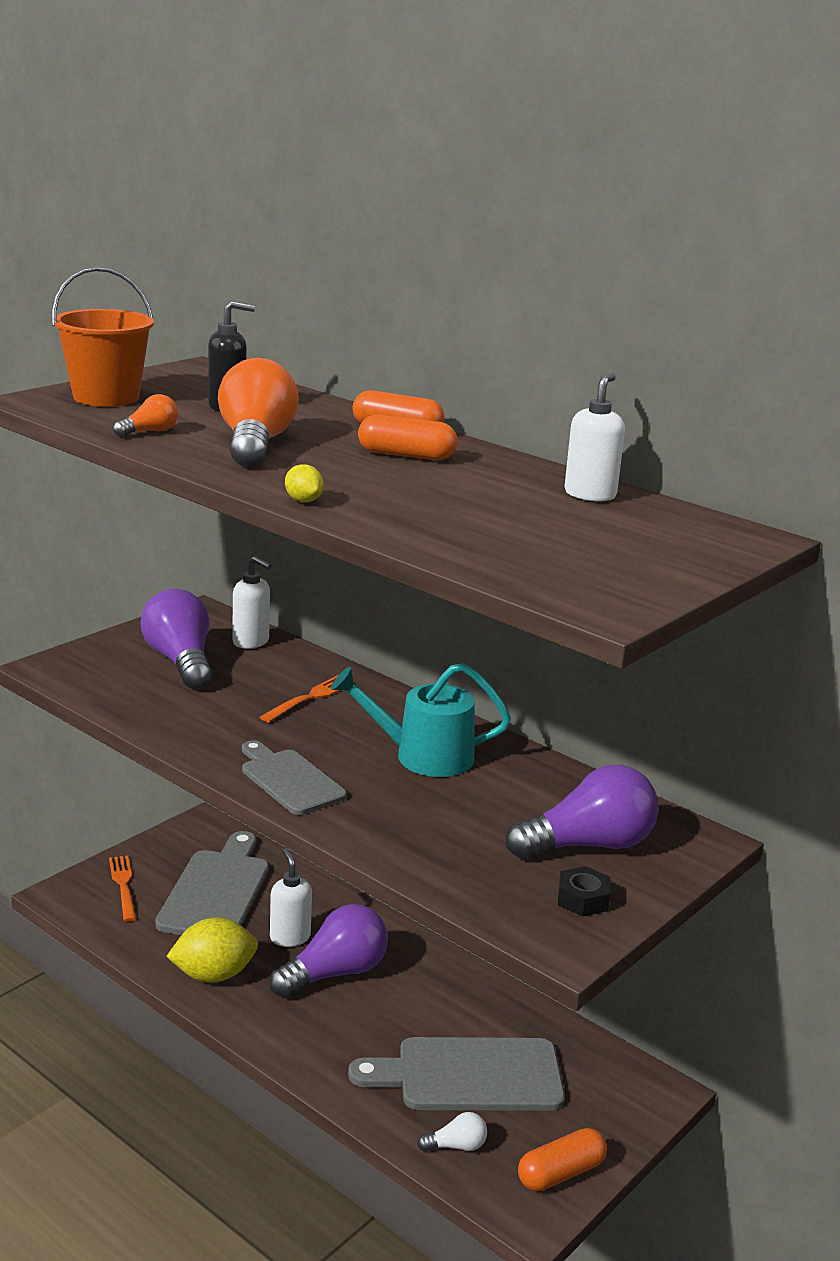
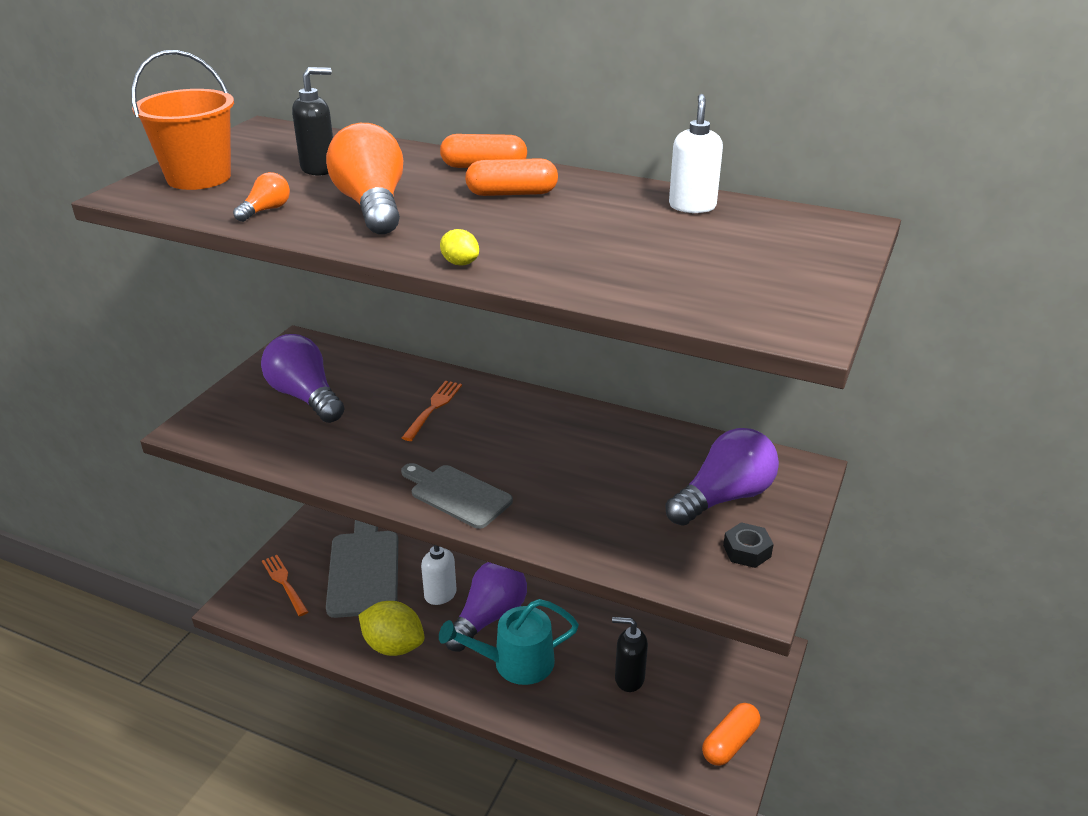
camera: 15 degrees left, 10 degrees up
yellow lemon [166,917,258,982] -> yellow lemon turned 60 degrees clockwise [359,601,425,656]
white soap dispenser [233,556,272,649] -> none
turquoise watering can [331,663,511,777] -> turquoise watering can moved to [439,599,579,685]
grey cutting board [348,1037,565,1111] -> black soap dispenser [612,617,648,692]
white light bulb [417,1112,487,1152] -> none

